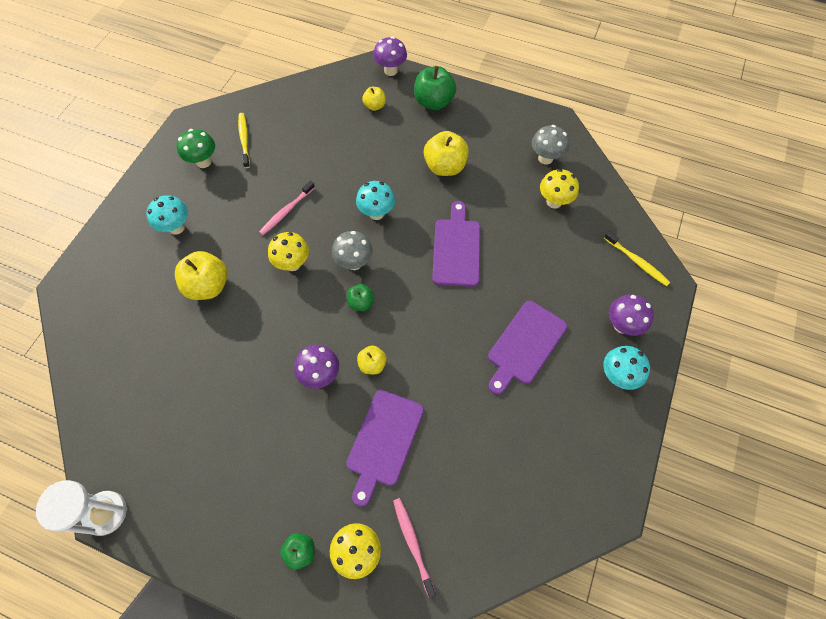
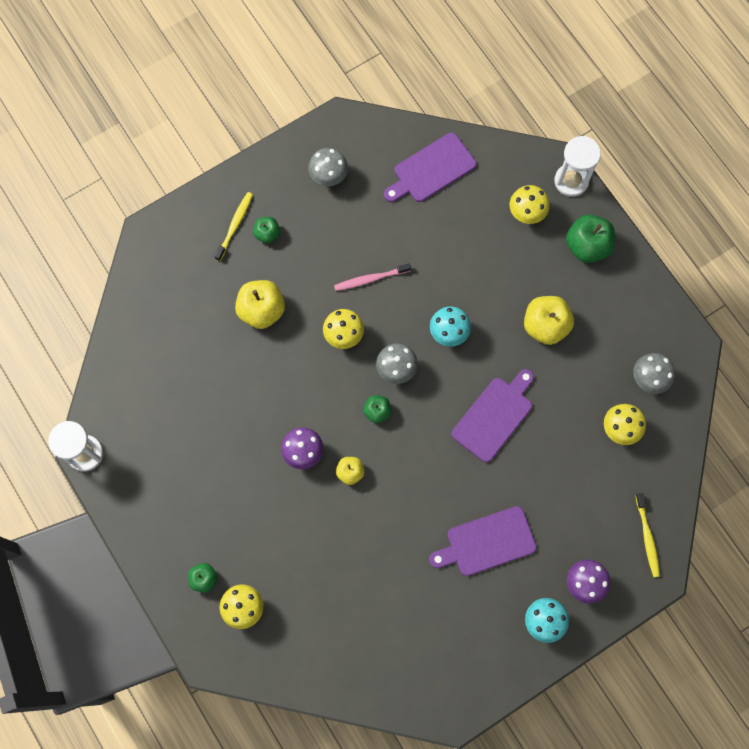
camera: 35 degrees right, 10 degrees up
turquoise mushroom [146,195,188,235] -> green apple [253,217,280,243]
green mushroom [177,129,215,168] -> grey mushroom [308,148,348,186]
yellow toothbrush [238,113,250,168] -> yellow toothbrush moved to [214,192,253,261]
purple cutting board [346,390,424,507] -> purple cutting board moved to [384,133,476,202]
yellow apple [362,87,386,111] -> yellow mushroom [509,185,550,224]
purple mushroom [373,37,407,76] -> white hourglass [554,136,601,197]
pink toothbrush [393,498,436,598] -> none

